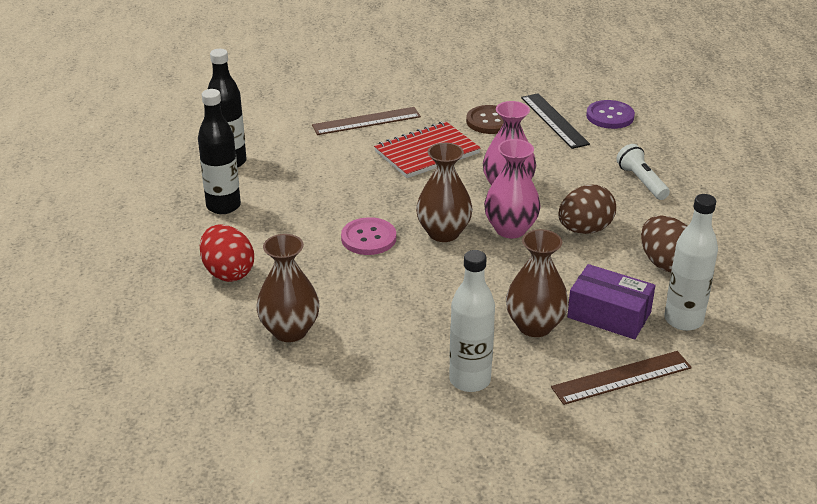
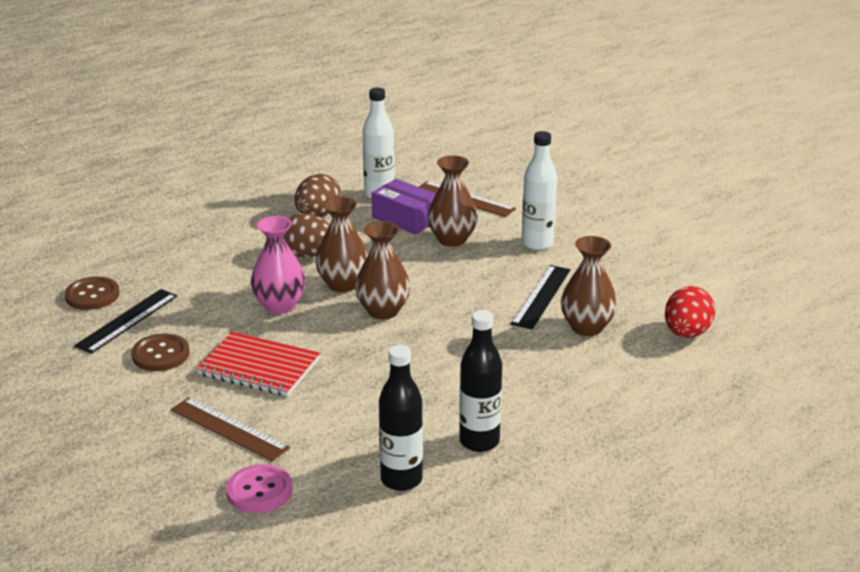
camera: 125 degrees left, 5 degrees down
red egg [200,224,254,282] -> red egg moved to [665,286,715,338]
pink button [341,217,396,255] -> pink button moved to [226,464,292,513]
pink vase [484,139,541,238] -> brown vase [315,197,368,292]
purple box [567,264,655,339] -> purple box turned 45 degrees counterclockwise [371,179,436,234]
purple button [586,100,635,129] -> brown button [65,277,119,310]
white flashlight [616,144,670,200] -> none
none -> black ruler [511,265,570,329]

